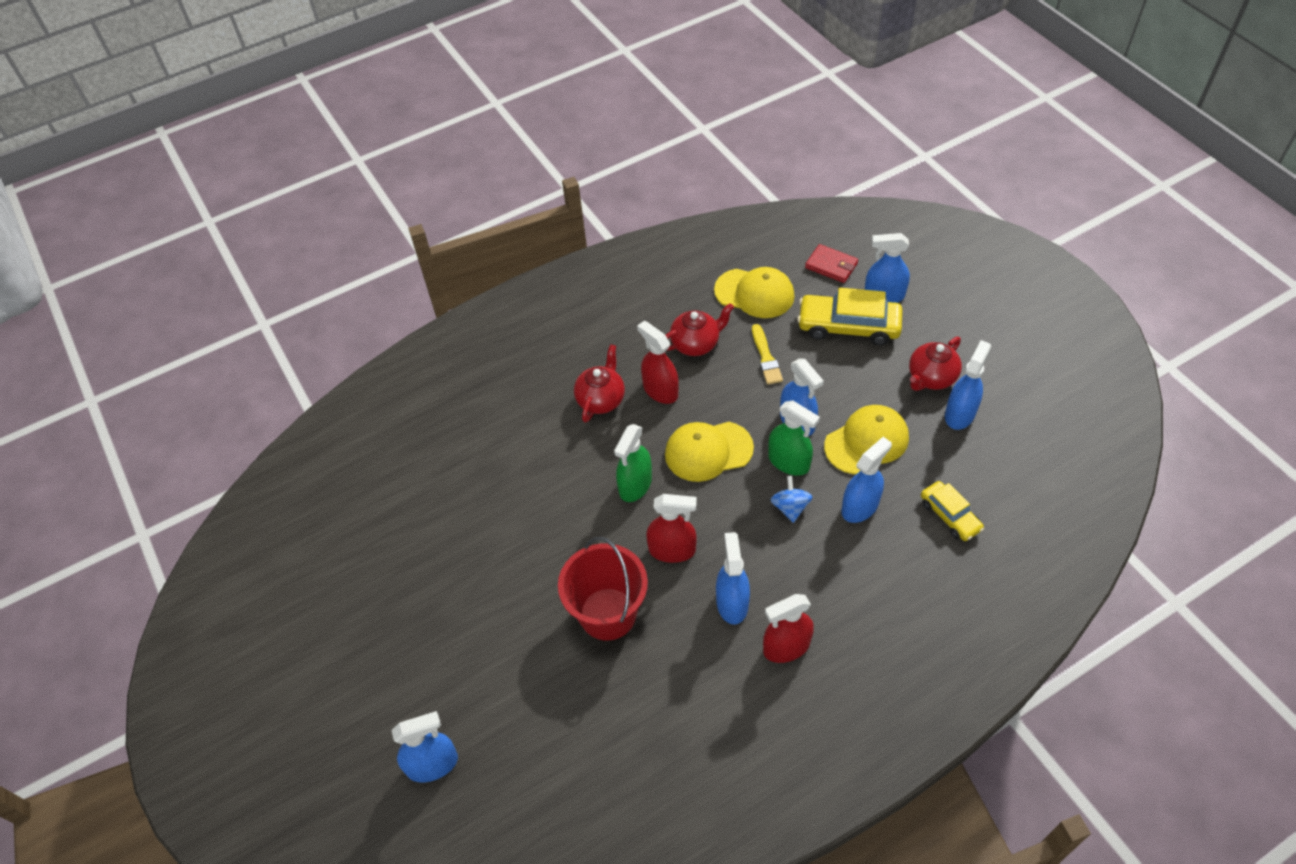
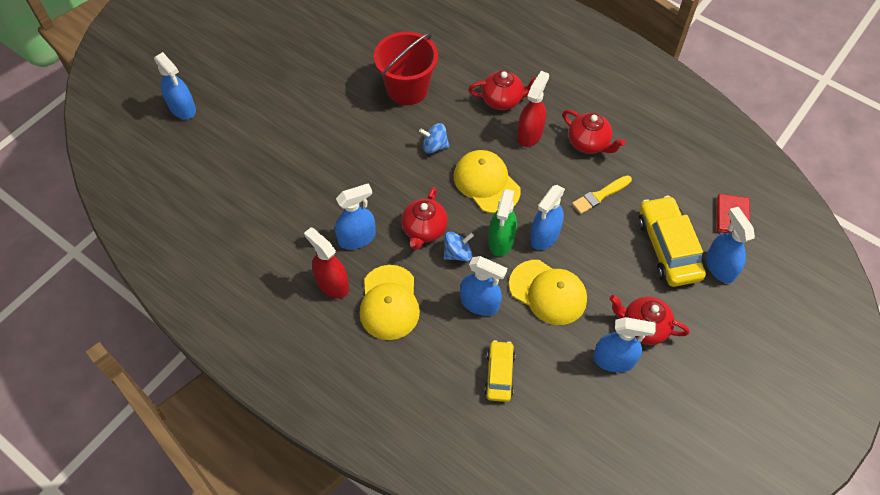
camera: 65 degrees right, 5 degrees up
red bucket [558,537,648,641] -> red bucket moved to [374,31,438,105]
green spray bottle [614,424,652,502] -> blue spinning top [419,123,449,153]
red spray bottle [646,494,697,563] -> none
yellow cap [714,267,795,318] -> yellow cap moved to [359,265,420,340]
yellow car [921,481,984,541] -> yellow car turned 150 degrees clockwise [484,340,515,402]
none -> red teapot [401,187,448,250]

